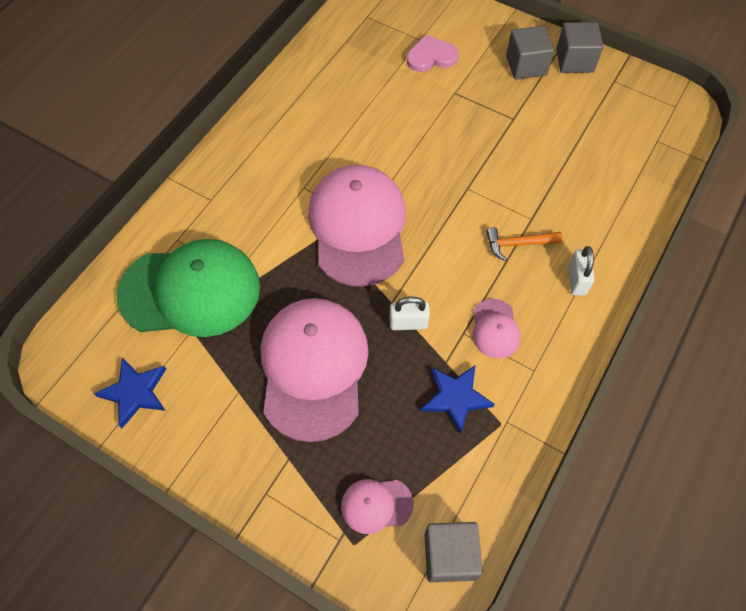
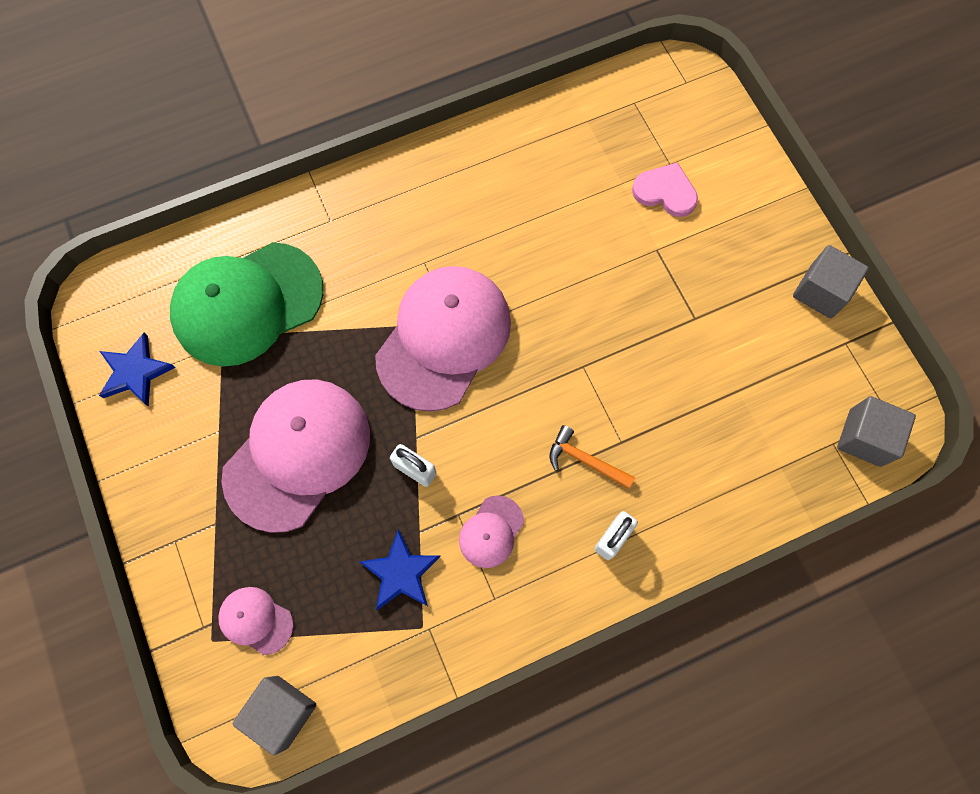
camera: 35 degrees right, 10 degrees up
green cap [117,239,260,337] -> green cap turned 120 degrees clockwise [170,242,323,367]
grey cube [506,26,554,80] -> grey cube moved to [837,396,916,467]

